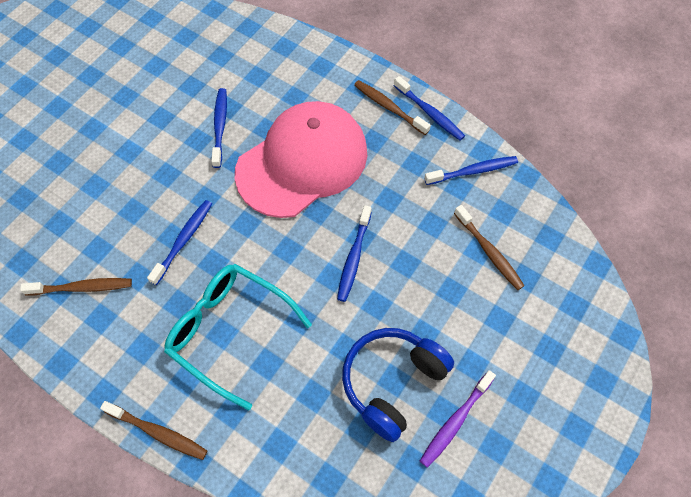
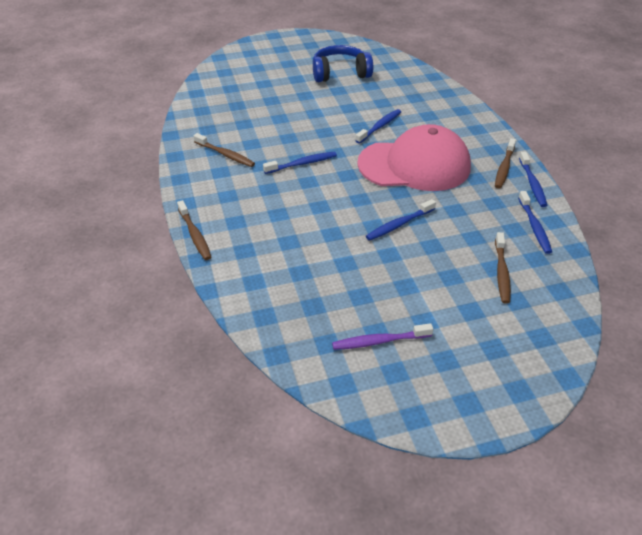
camera: 40 degrees right, 20 degrees down
turquoise glasses [164,264,312,410] -> none
blue headphones [342,328,454,442] -> blue headphones moved to [313,45,373,82]
brown toothbrush [354,80,431,135] -> brown toothbrush turned 150 degrees counterclockwise [495,138,516,188]
blue toothbrush [424,156,518,185] -> blue toothbrush turned 60 degrees clockwise [518,191,552,254]

